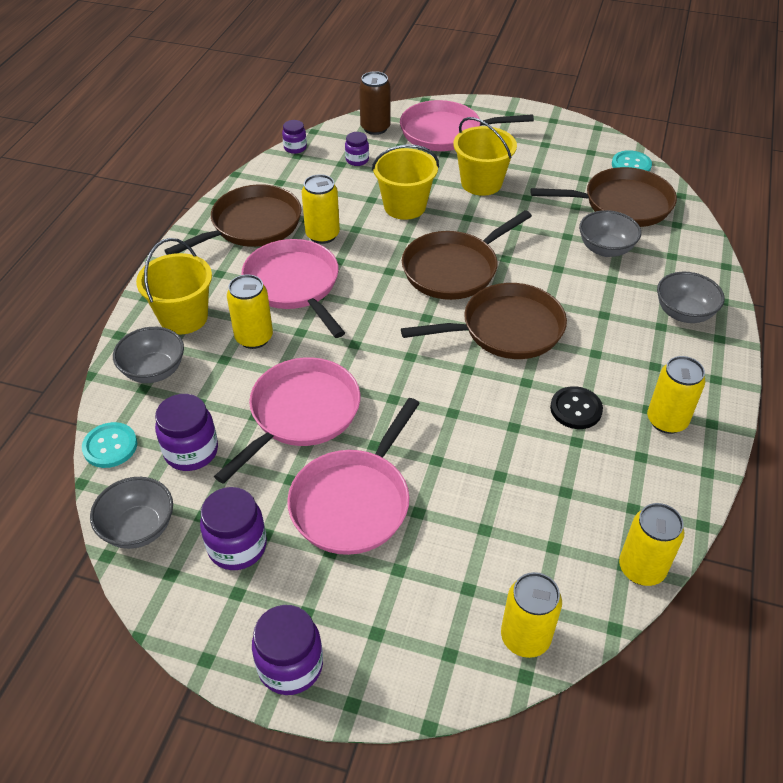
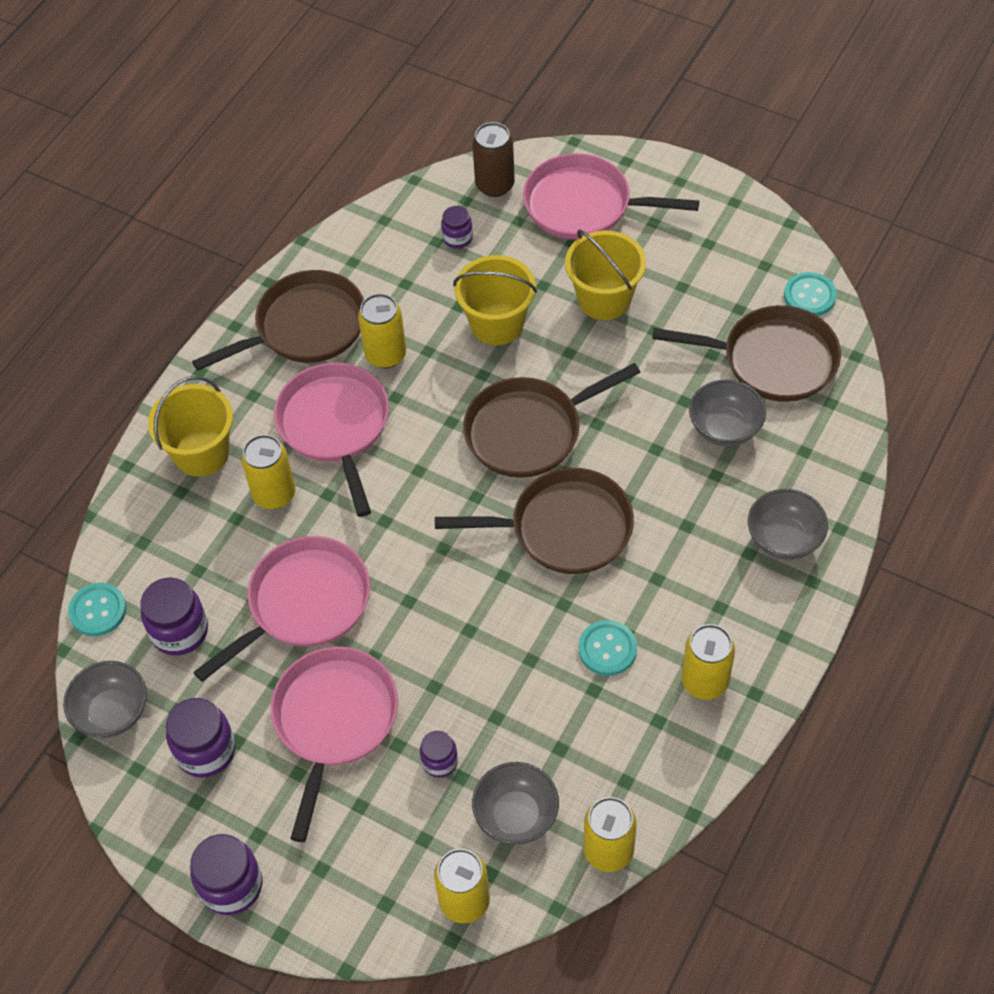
camera: 15 degrees right, 10 degrees up
grey bowl [113,327,184,383] -> grey bowl moved to [472,762,559,844]
purple jar [282,120,307,154] -> purple jar moved to [420,731,458,777]
pink pan [287,398,420,555] -> pink pan turned 150 degrees clockwise [271,647,398,842]
black button [550,386,603,429] -> turquoise button [579,620,637,676]

